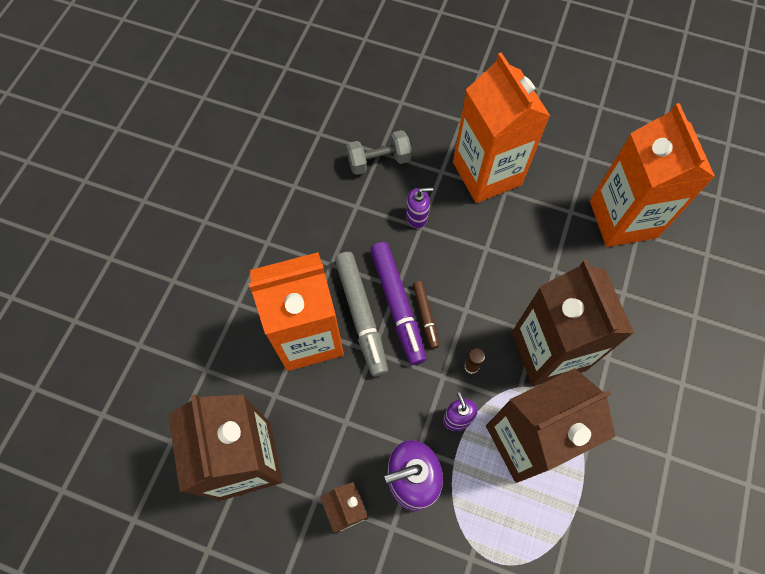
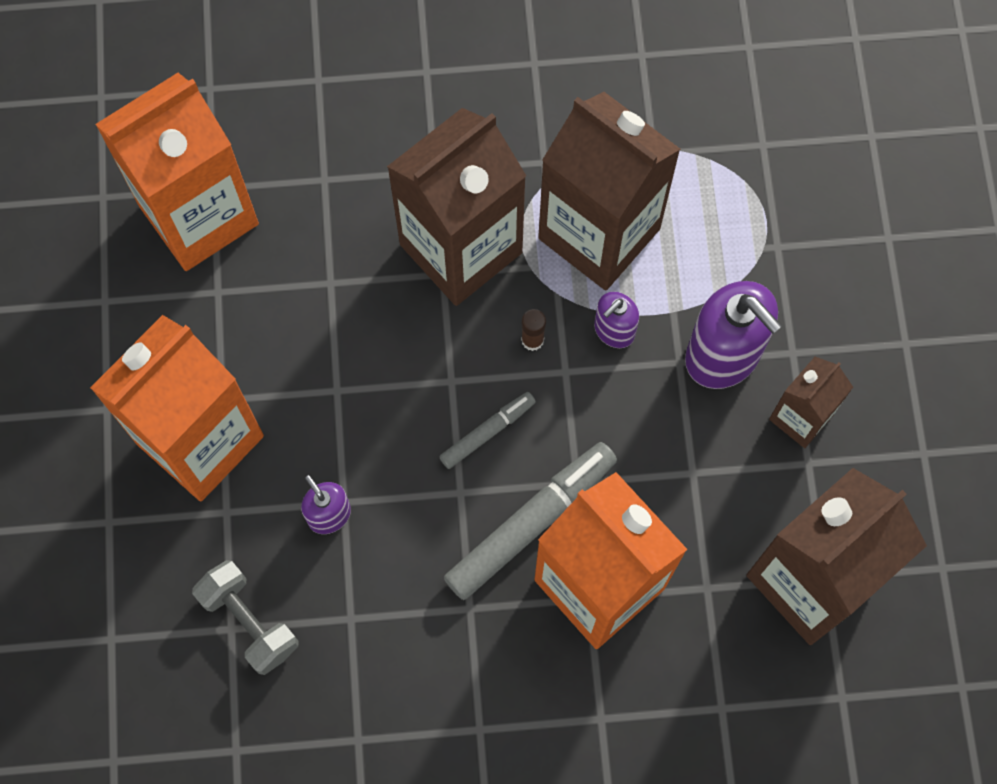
camera: 115 degrees left, 5 degrees up
purple marker [370,242,426,365] -> none
brown marker [413,281,439,349] -> grey marker [439,392,536,469]

